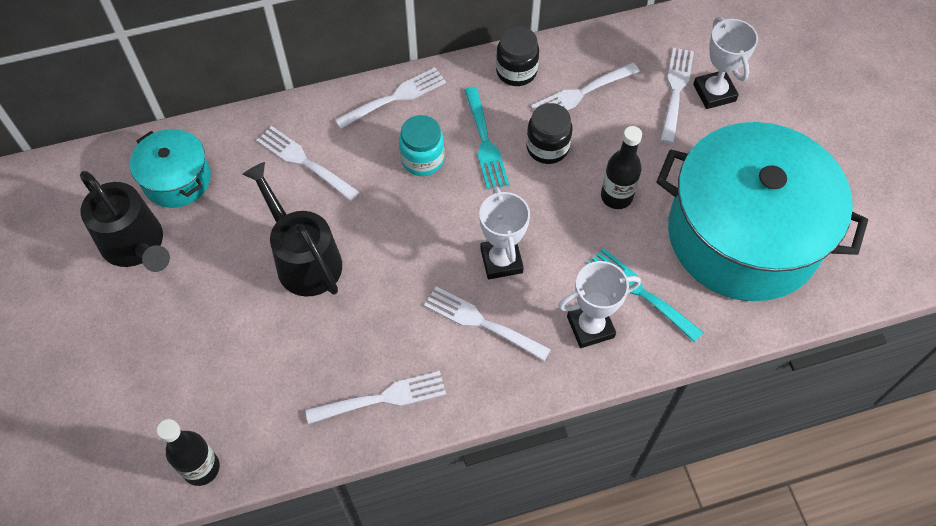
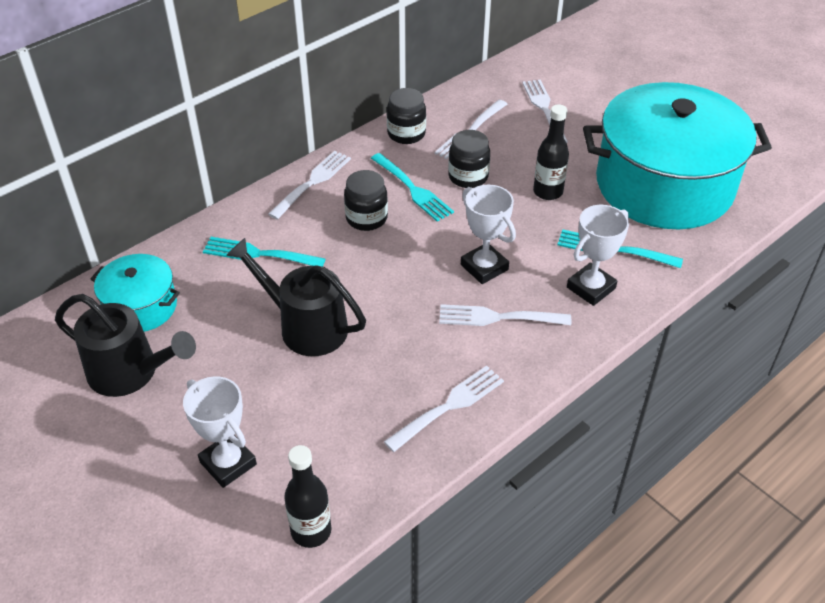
camera: 25 degrees left, 15 degrees down
white fork [256,126,359,201] -> turquoise fork [203,237,325,267]
turquoise jar [399,115,445,176] -> black jar [344,170,388,231]
white trophy [693,17,758,109] -> white trophy moved to [183,376,257,488]

